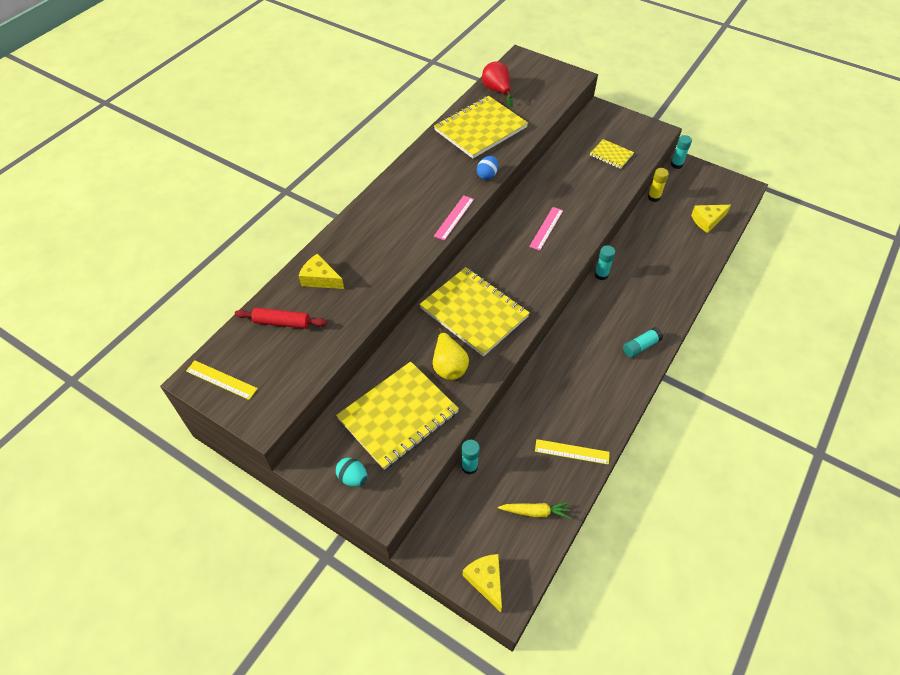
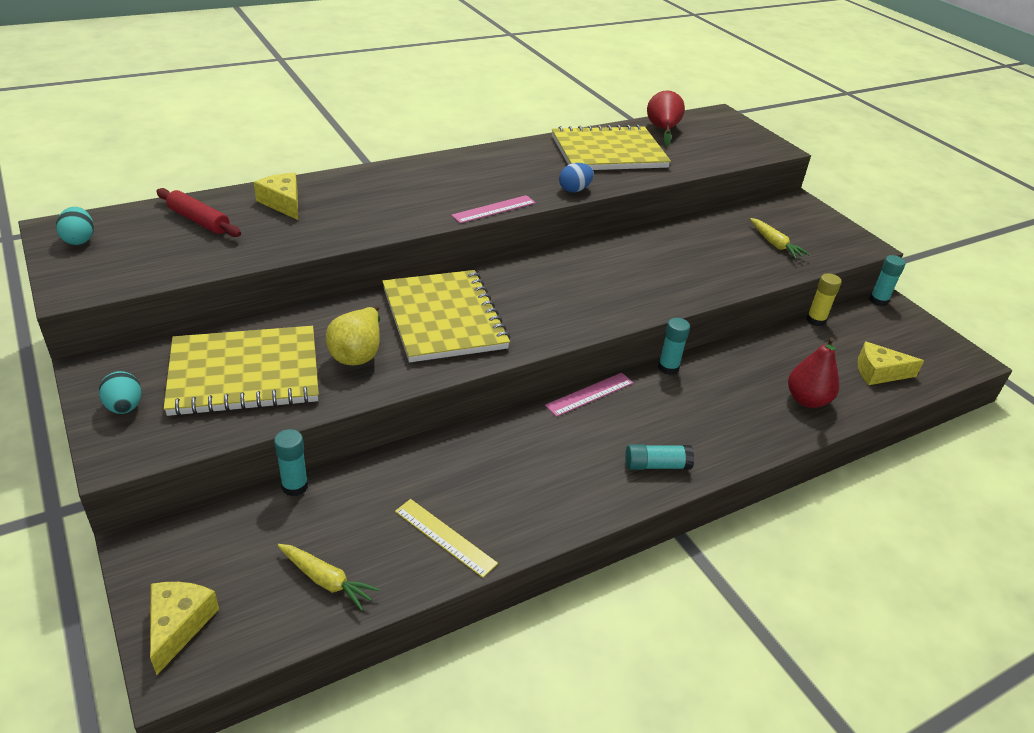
camera: 25 degrees right, 15 degrees down
yellow ruler [186,360,258,400] -> turquoise egg [56,207,94,245]
pink ruler [529,207,563,251] -> pink ruler moved to [545,373,633,417]
yellow notebook [590,139,634,169] -> yellow carrot [750,218,810,259]
none -> red pear [788,337,839,408]

